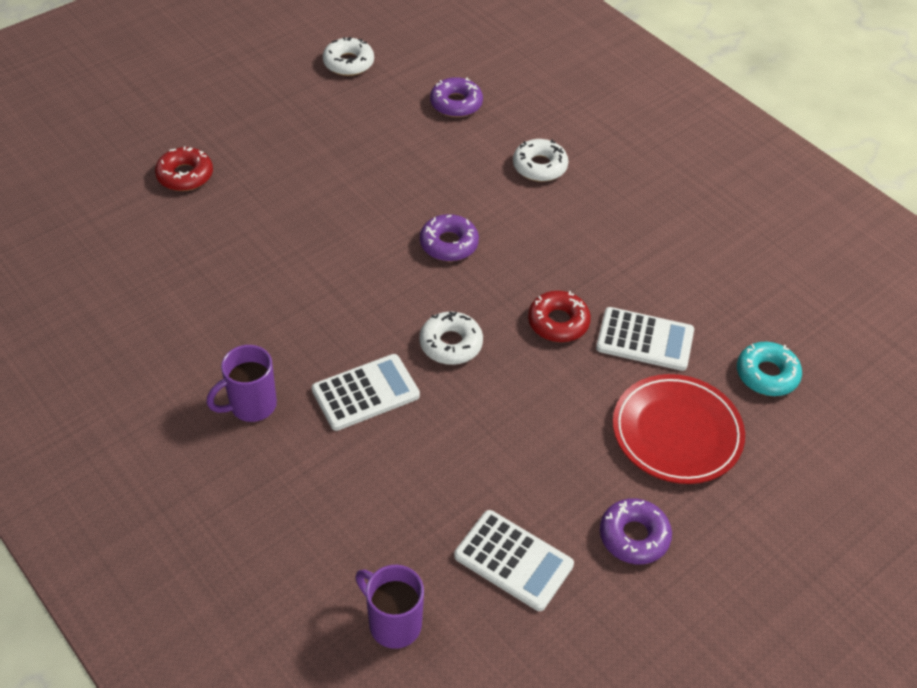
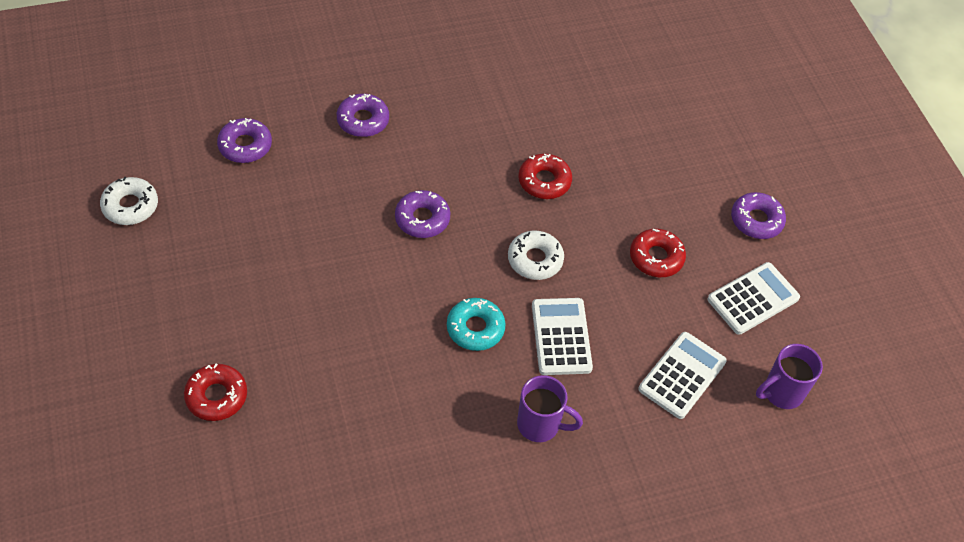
camera: 70 degrees left, 5 degrees up
purple mug [207,345,277,422] -> purple mug turned 60 degrees counterclockwise [517,375,583,442]
white donut [513,139,569,182] -> purple donut [337,93,389,137]
white calculator [596,307,694,371] -> white calculator moved to [638,332,727,419]
red plate [613,374,745,484] -> none
turquoise donut [737,342,802,396] -> turquoise donut moved to [447,298,506,351]
none -> red donut [630,229,686,277]

